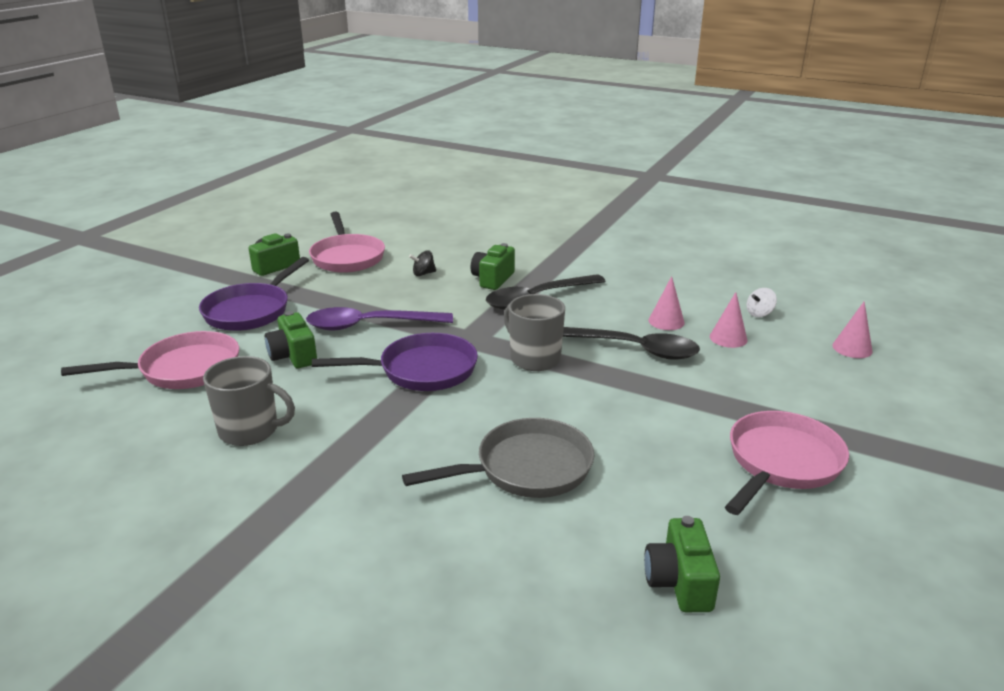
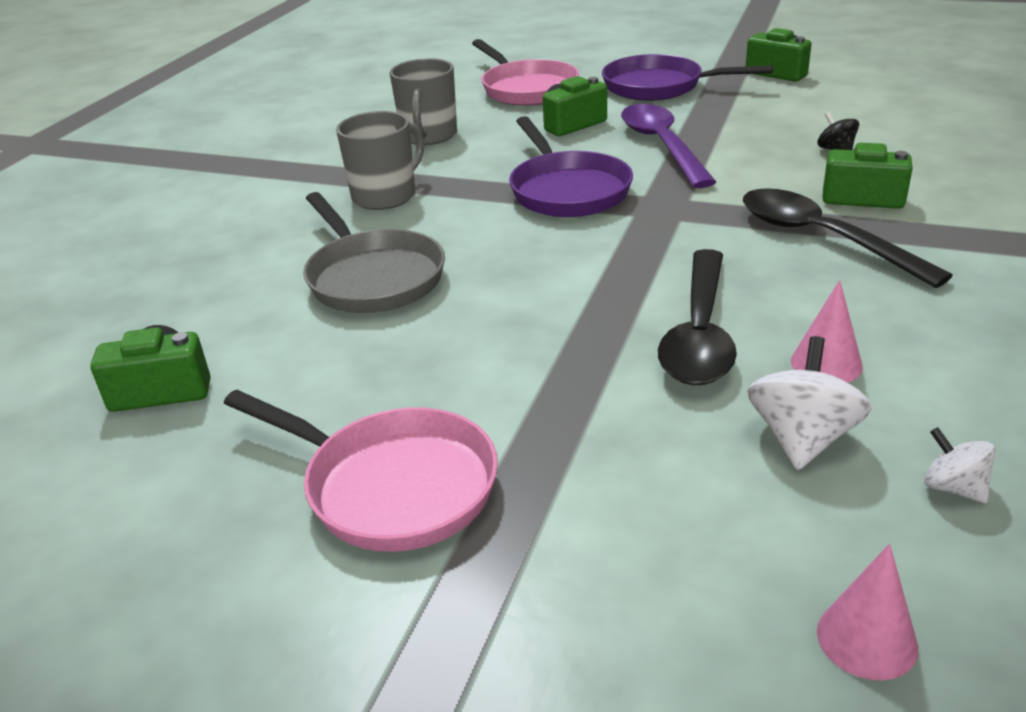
camera: 85 degrees right, 5 degrees up
pink pan [309,212,385,273] -> none
grey mug [504,294,565,371] -> grey mug moved to [336,111,424,210]
pink cone [710,292,748,348] -> white spinning top [747,336,871,470]

